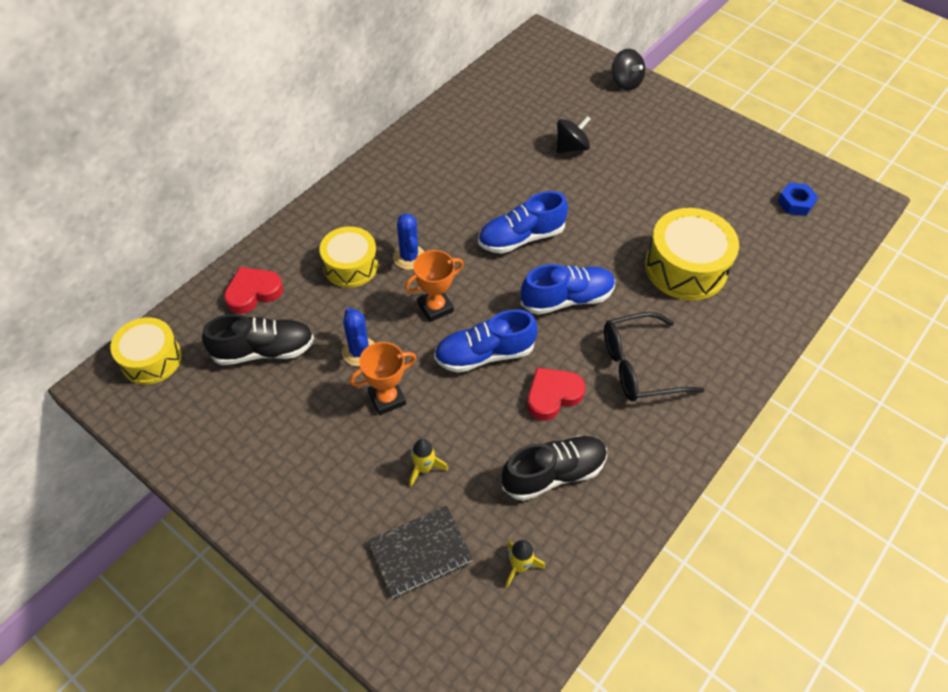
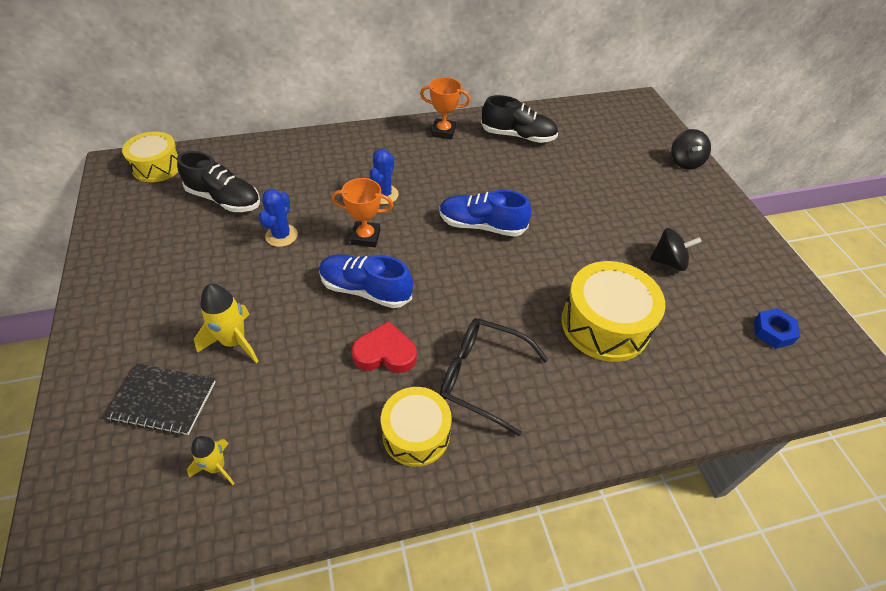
camera: 35 degrees right, 5 degrees down
red heart [224,267,283,314] -> none
yellow drum [320,226,378,288] -> yellow drum moved to [381,387,452,467]
orange trophy [349,342,416,415] -> orange trophy moved to [420,77,471,139]
yellow rocket [409,439,448,487] -> yellow rocket [194,284,258,363], size x1.58
black shoe [502,435,607,501] -> black shoe moved to [481,95,558,143]
blue shoe [521,264,615,315] -> none
black spinning top [557,116,590,153] -> black spinning top moved to [650,228,701,271]

